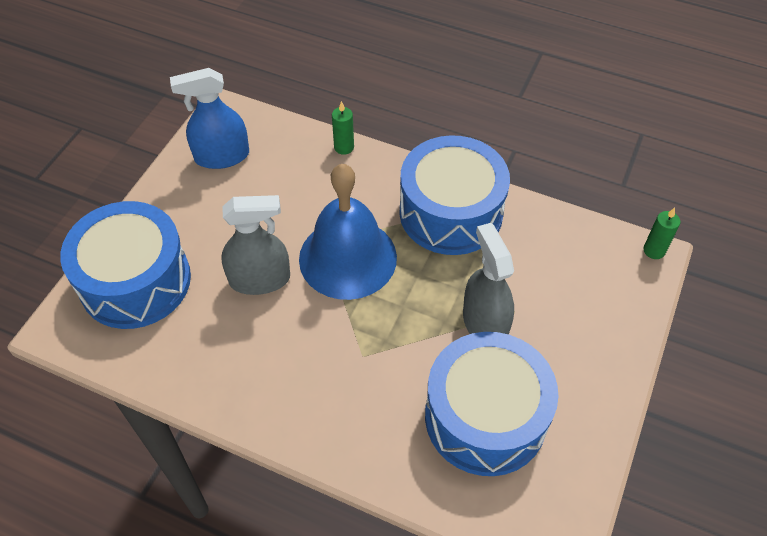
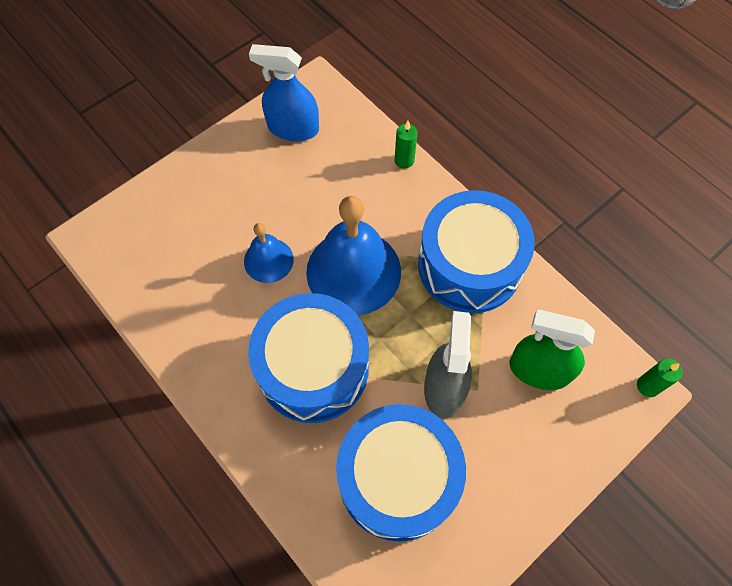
camera: 25 degrees right, 10 degrees up
blue drum [60,201,191,329] -> blue drum moved to [248,293,369,423]
grey spray bottle [221,195,290,295] -> blue bell [244,223,294,283]
none -> green spray bottle [509,310,595,390]

